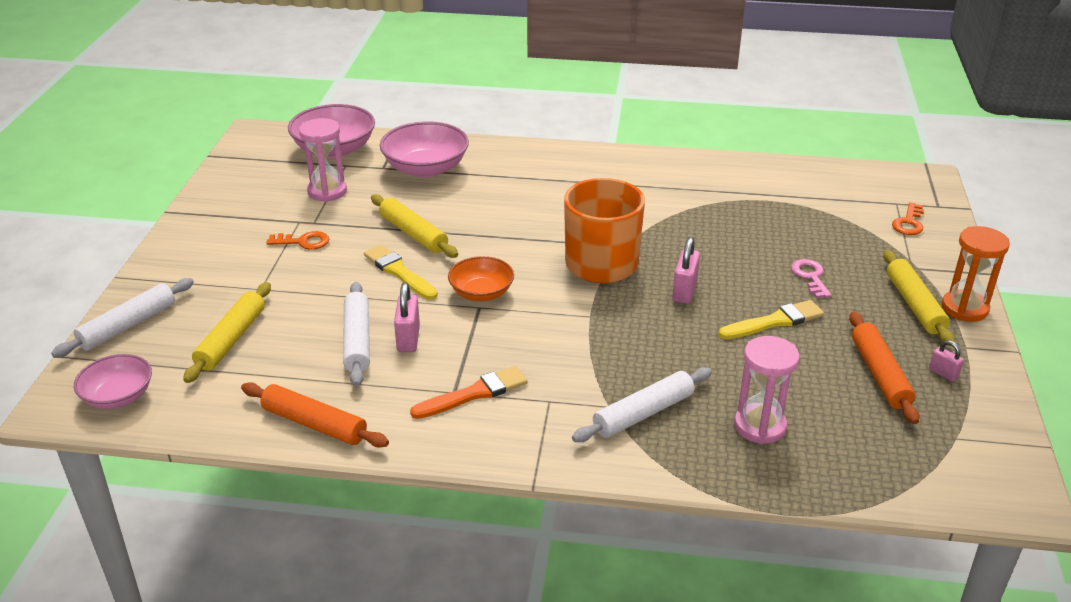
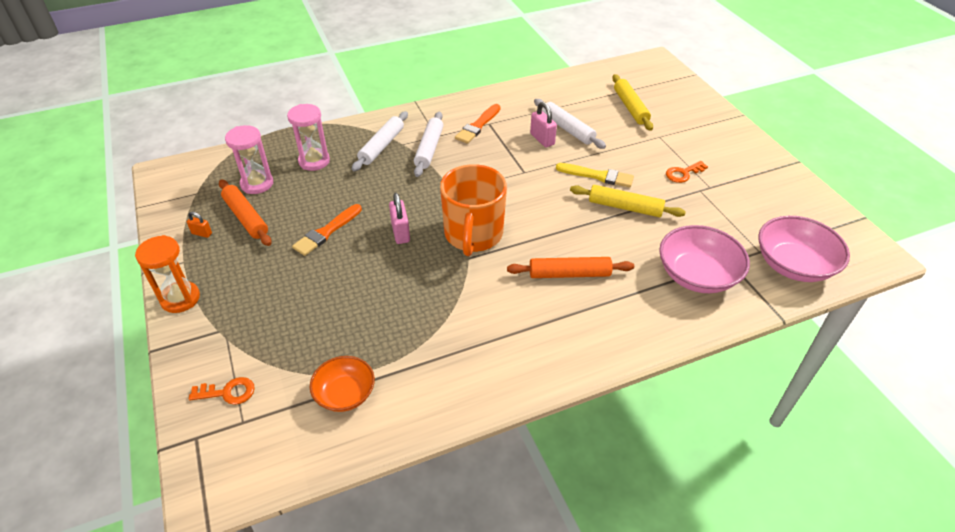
camera: 150 degrees right, 10 degrees up
white rolling pin [51,278,194,358] -> white rolling pin moved to [414,112,443,177]
pink bowl [74,354,152,409] -> none
orange rolling pin [241,382,389,448] -> orange rolling pin moved to [507,257,634,278]
pink hourglass [299,118,347,202] -> pink hourglass moved to [225,125,273,194]
orange bowl [448,256,514,301] -> orange bowl moved to [310,356,375,412]
yellow brush [719,300,824,339] -> orange brush [292,204,362,256]
pink key [791,259,832,298] -> none
yellow rolling pin [883,250,955,346] -> none
orange key [892,202,924,235] -> orange key turned 90 degrees clockwise [189,377,255,405]
pink padlock [929,340,964,382] -> orange padlock [187,212,212,238]

